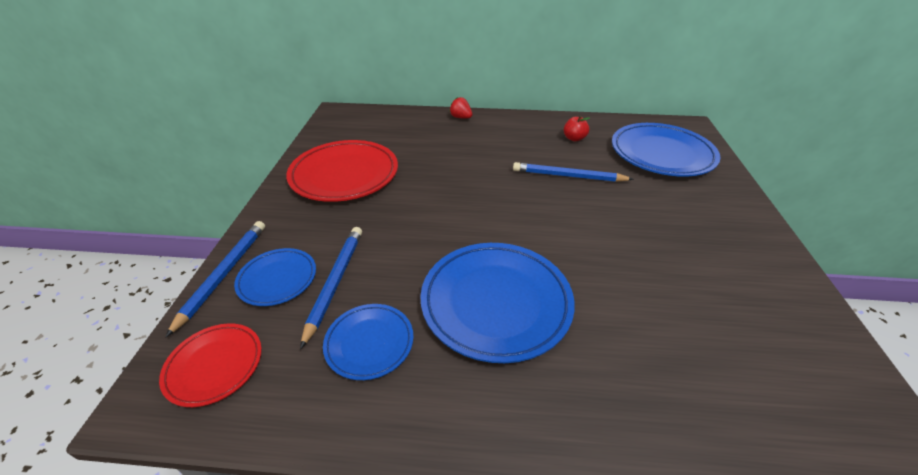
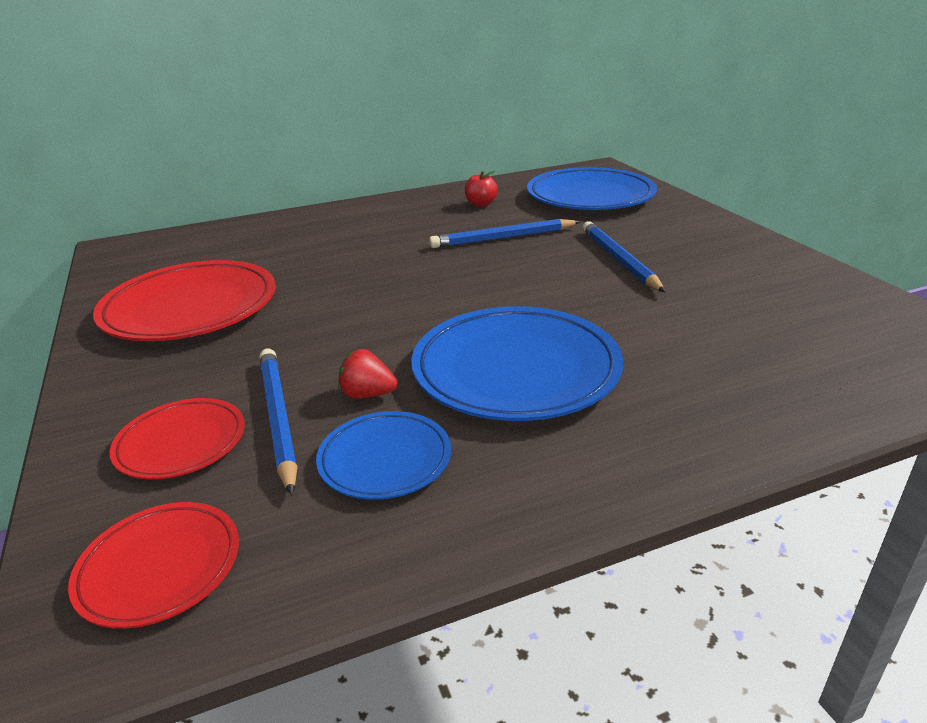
camera: 25 degrees left, 10 degrees down
blue pencil [165,221,265,338] -> blue pencil moved to [582,221,665,292]
blue plate [234,248,316,306] -> red plate [109,398,245,480]
red strawberry [450,97,472,118] -> red strawberry moved to [338,349,397,399]

